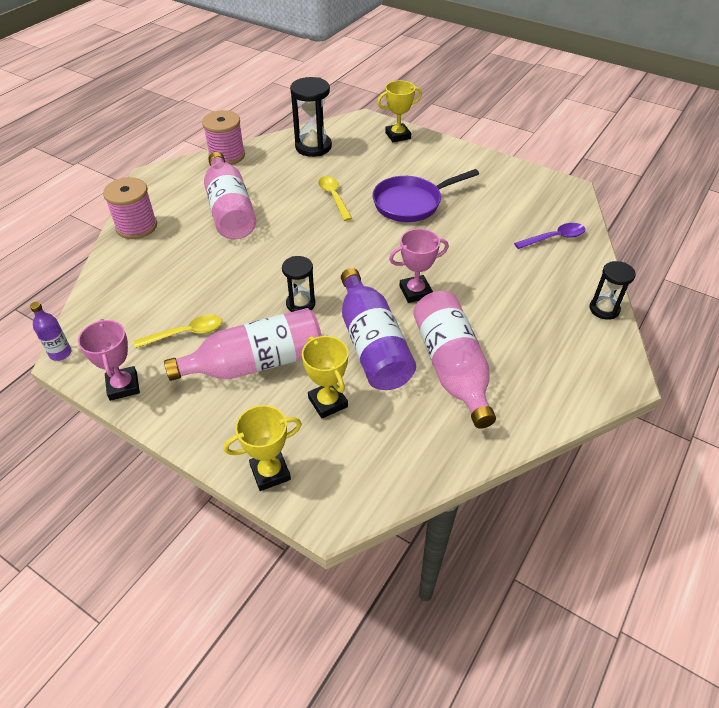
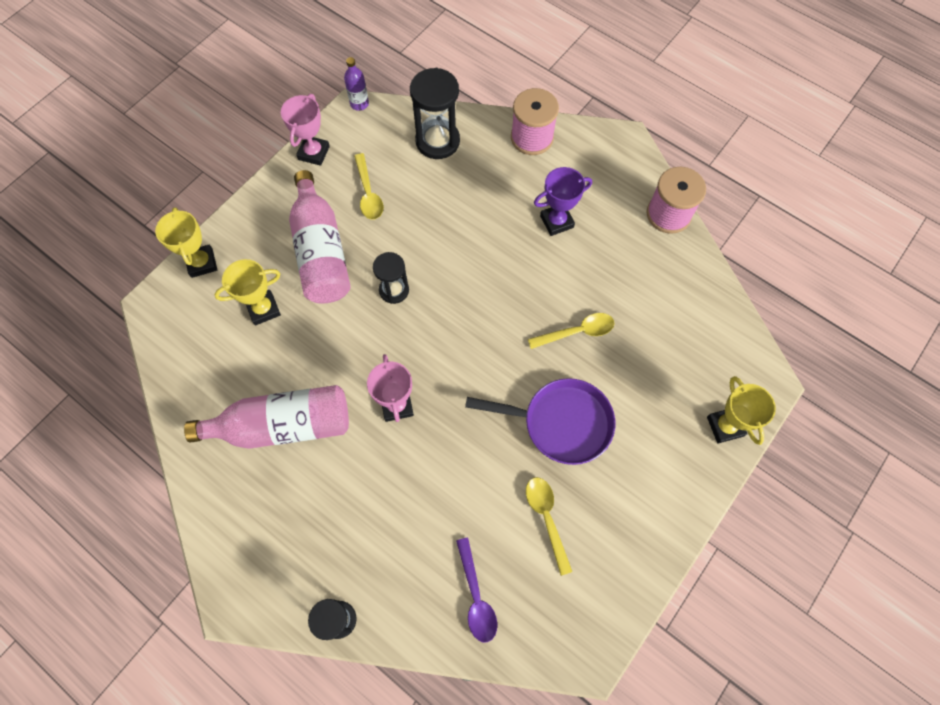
camera: 95 degrees right, 20 degrees up
pink trophy [78,319,140,401] -> pink trophy turned 60 degrees counterclockwise [281,94,330,166]
pink bottle [204,152,256,239] -> purple trophy [534,167,592,236]
black hourglass [290,77,332,157] -> black hourglass moved to [410,68,460,159]
purple bottle [341,268,416,390] -> none
purple pan [372,169,479,222] -> purple pan turned 120 degrees clockwise [465,378,615,465]
none -> yellow spoon [526,477,572,576]

